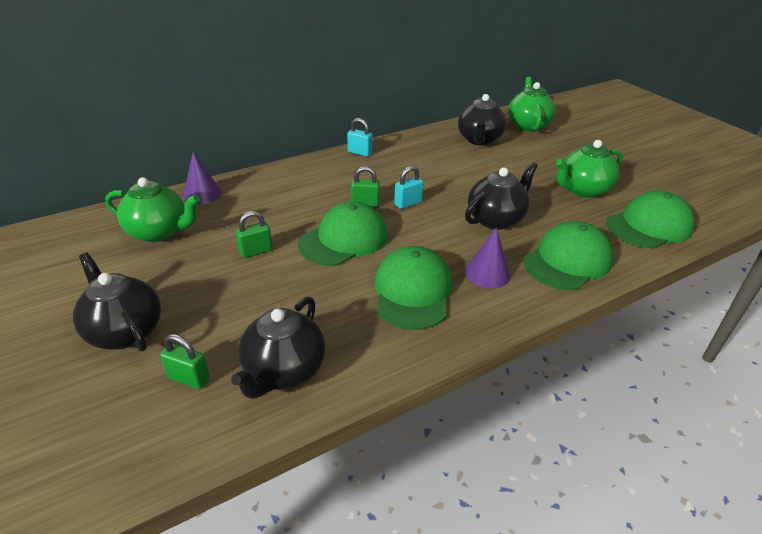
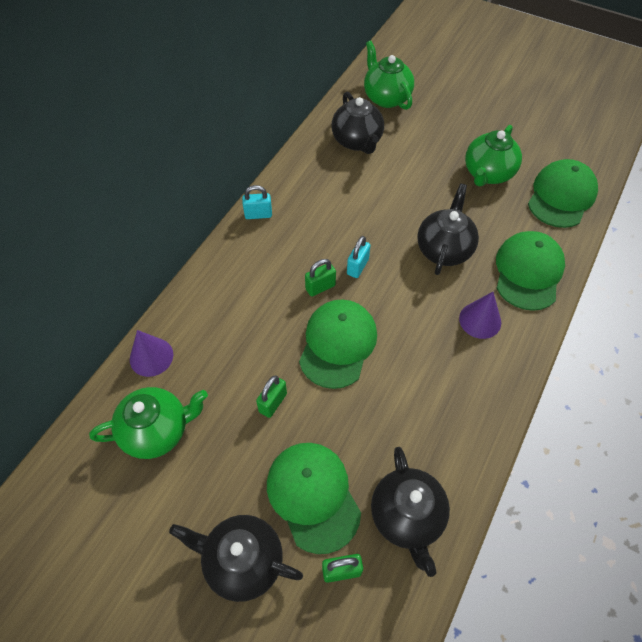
camera: 30 degrees left, 20 degrees up
green cap [375,246,452,330] -> green cap moved to [267,443,361,554]

